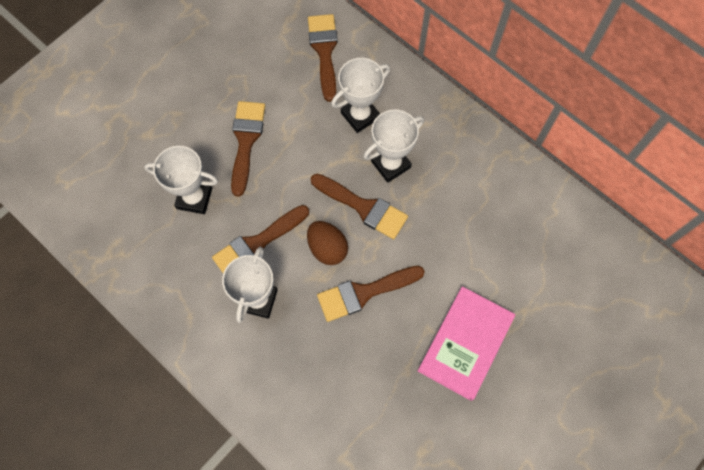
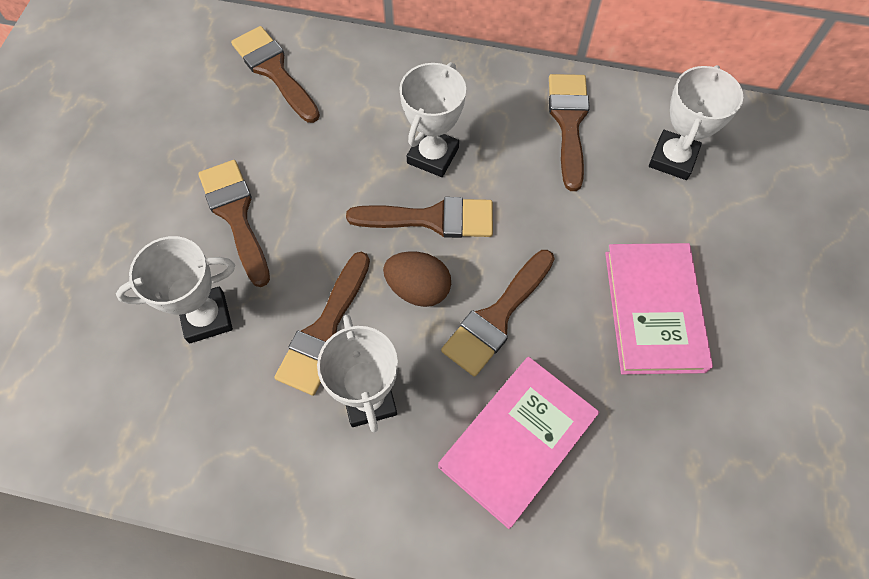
camera: 30 degrees left, 5 degrees down
white trophy [331,58,390,133] -> white trophy moved to [649,65,743,180]
none -> pink book [438,357,600,529]
none -> brown brush [549,74,590,191]

